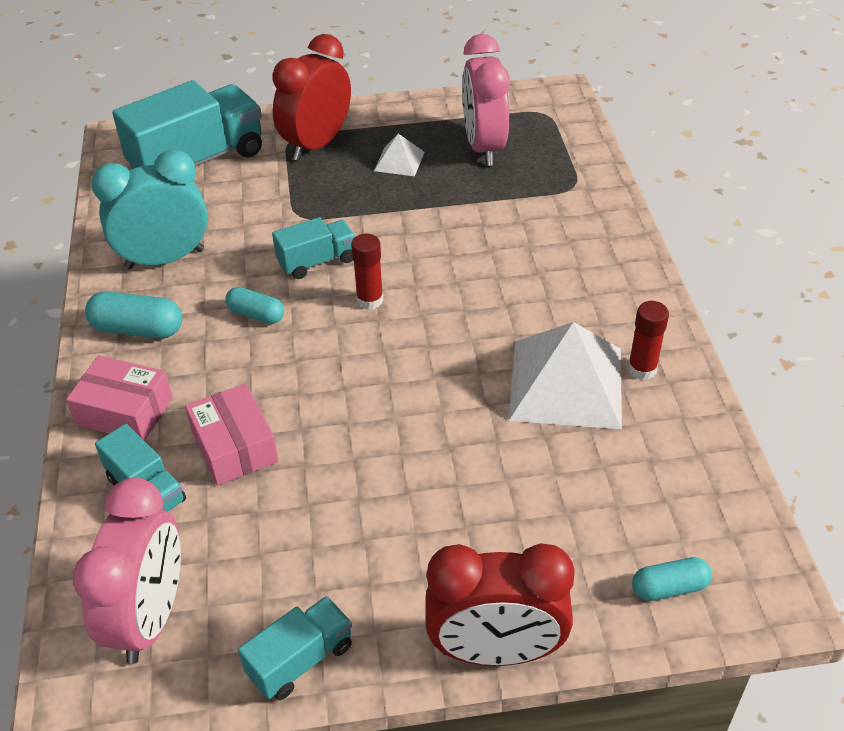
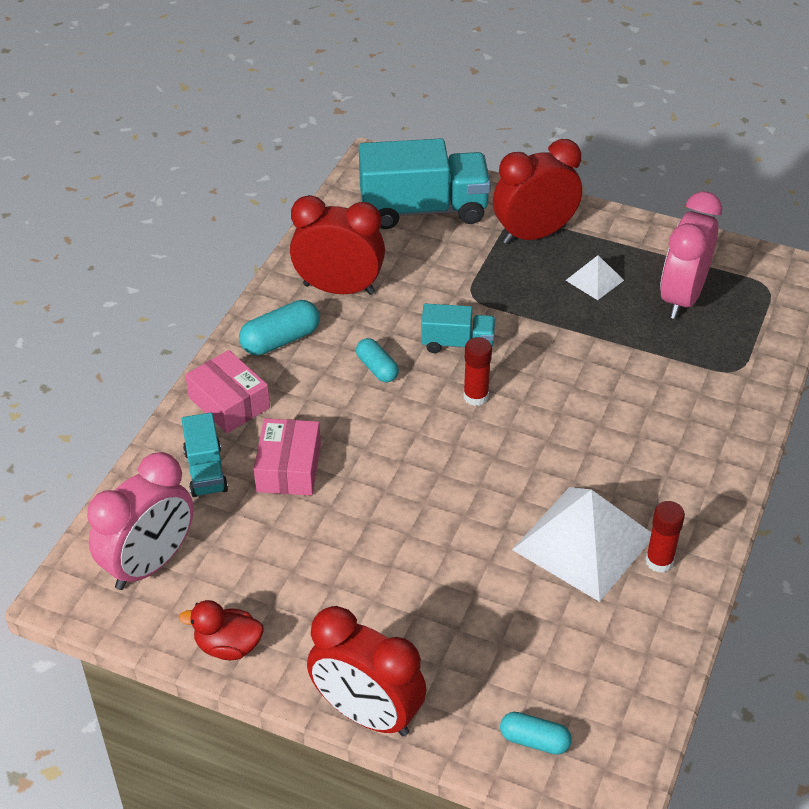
camera: 30 degrees right, 0 degrees up
turquoise capsule [85,291,182,338] -> turquoise capsule turned 75 degrees counterclockwise [239,300,320,356]
turquoise clock [92,150,208,269] -> red clock [290,195,385,295]
turquoise truck [238,596,352,700] -> red duck [179,600,264,660]

